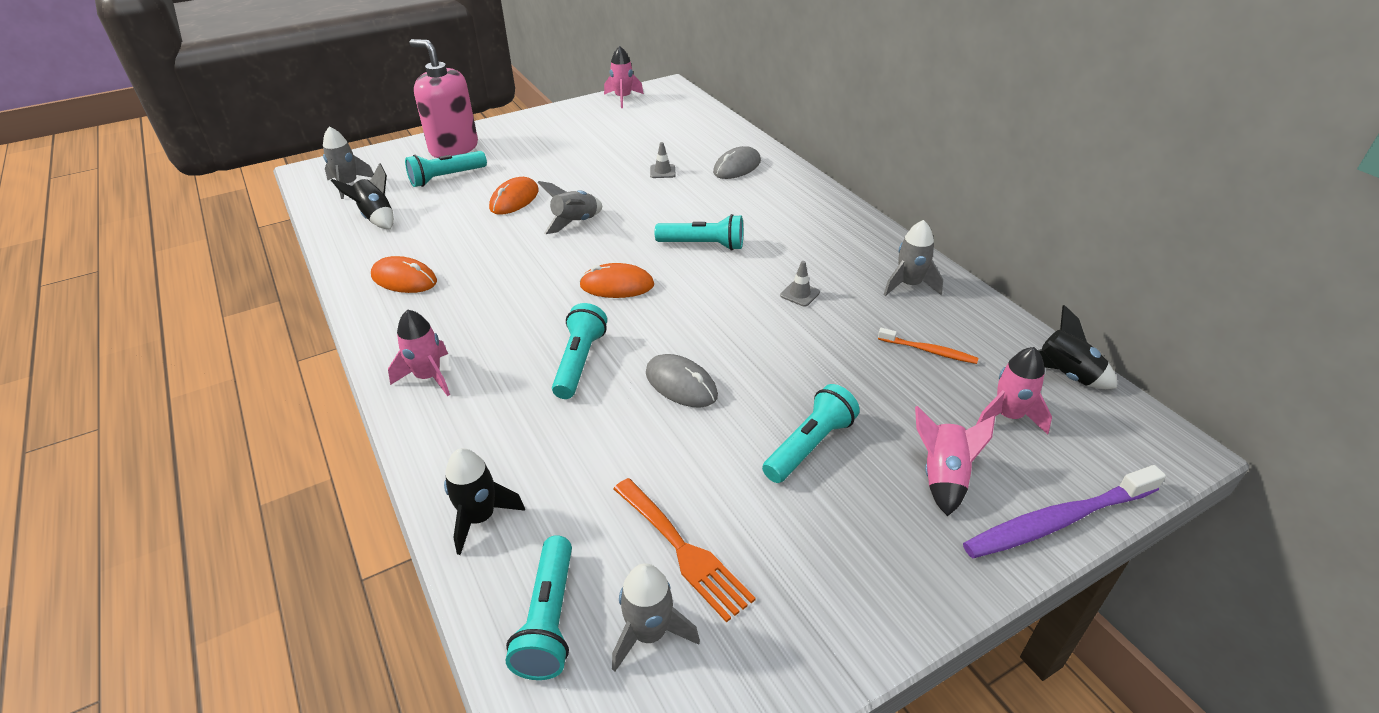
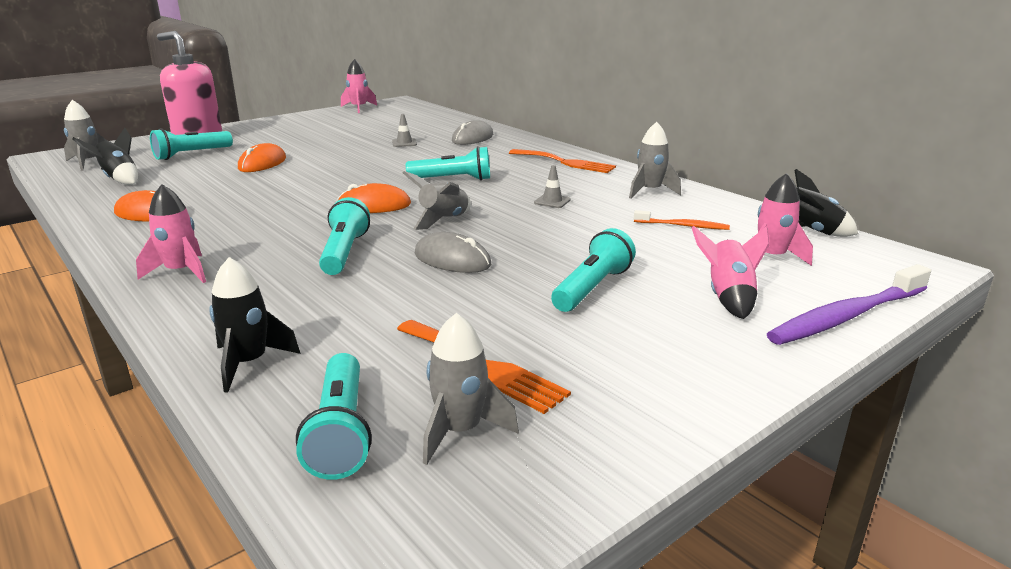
camera: 10 degrees left, 15 degrees down
grey rocket [537,181,602,234] -> grey rocket moved to [403,171,471,230]
none -> orange fork [509,149,616,173]

